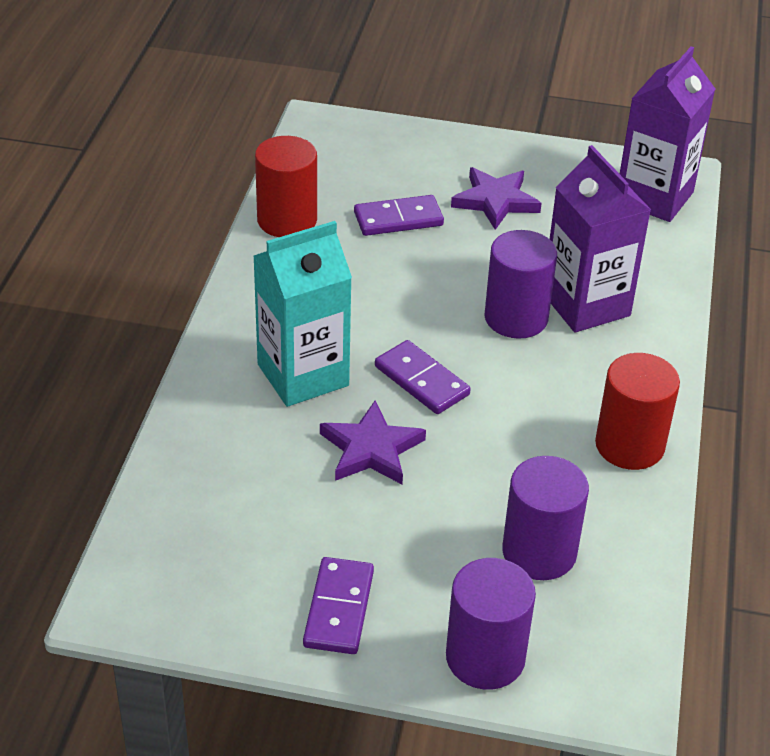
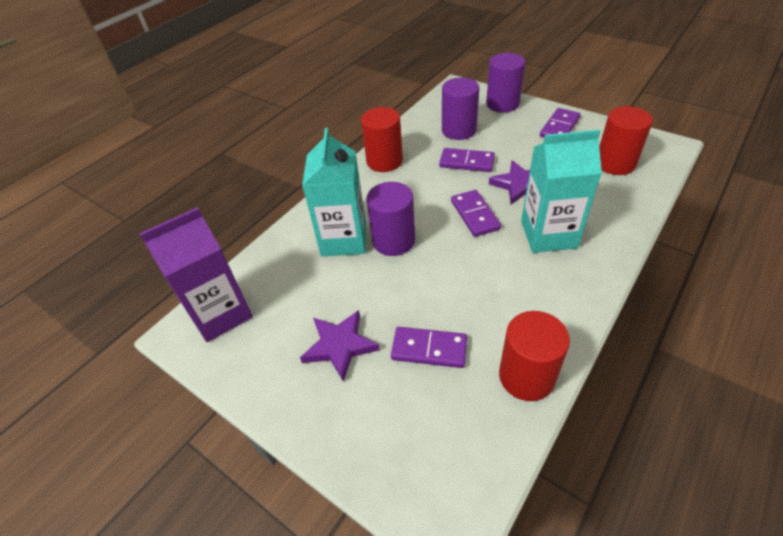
camera: 150 degrees left, 5 degrees up
purple carton [550,145,651,332] -> turquoise carton [302,128,366,256]
none -> purple domino [439,148,495,172]
none -> red cylinder [599,106,653,175]

